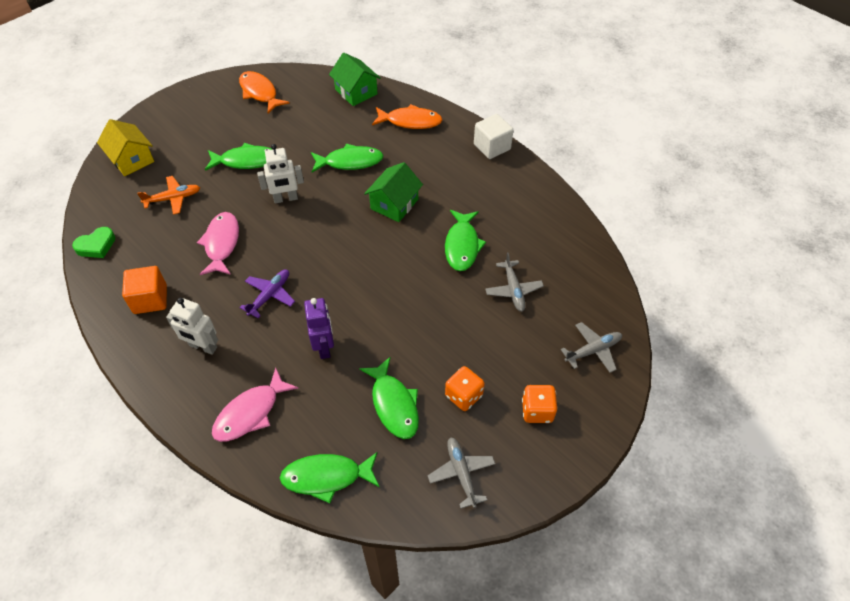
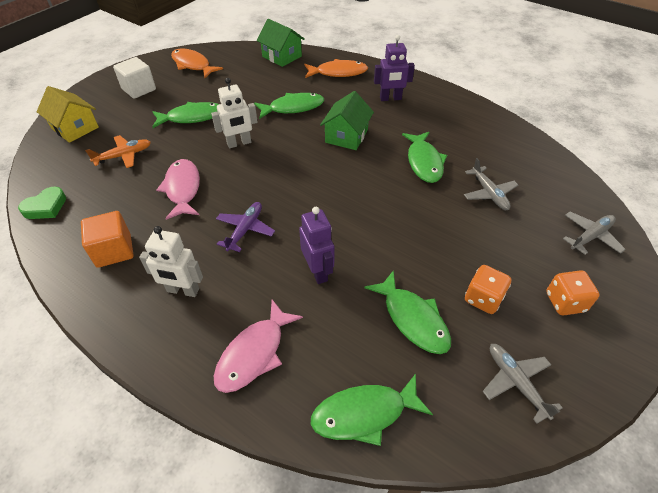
camera: 10 degrees left, 5 degrees down
white cube [474,114,513,159] -> white cube moved to [113,57,156,99]
none -> purple robot [374,35,415,101]

